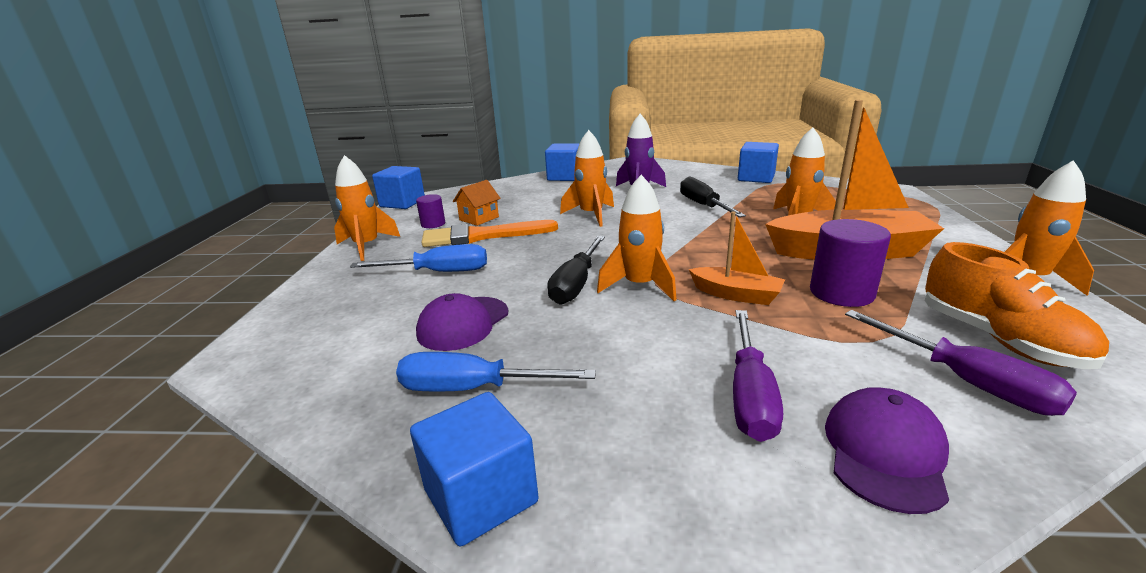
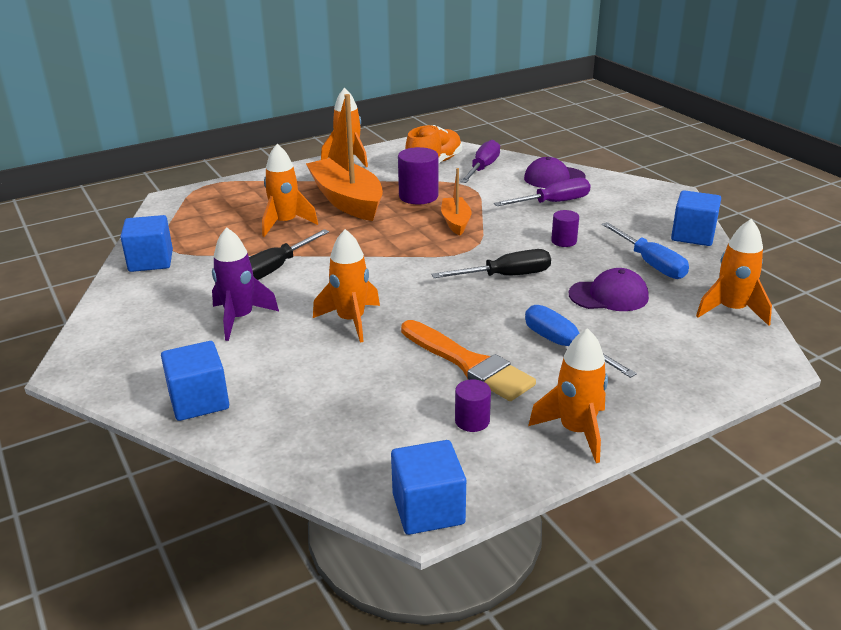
camera: 125 degrees left, 5 degrees up
orange house [453,180,501,226] -> none
orange rocket [597,175,676,301] -> orange rocket moved to [696,219,772,326]
none -> purple cylinder [551,210,579,247]

